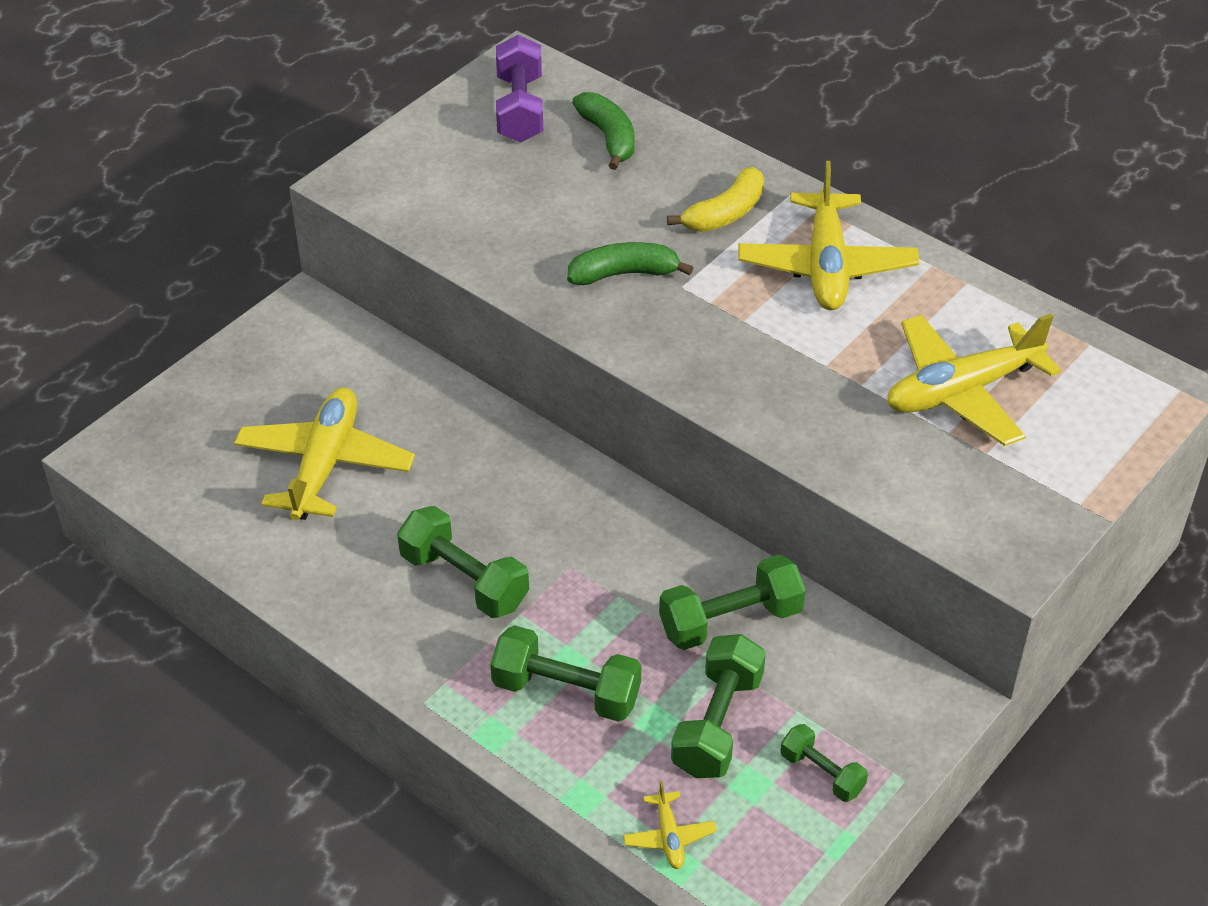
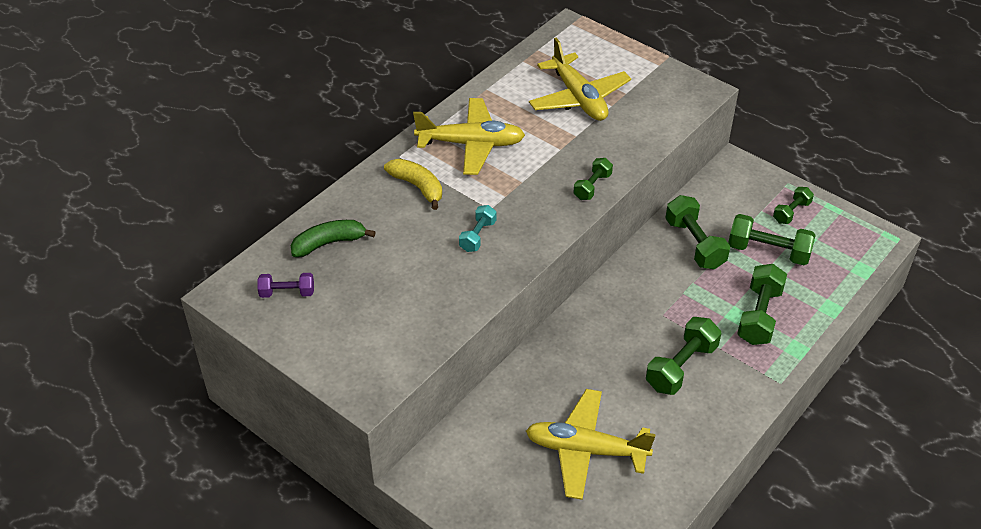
camera: 90 degrees left, 0 degrees up
purple dumbbell [496,35,543,143] -> purple dumbbell [257,273,314,298], size x0.59
green banana [567,242,693,285] -> turquoise dumbbell [459,205,497,252]
yellow plane [623,780,717,869] -> none
none -> green dumbbell [573,158,613,200]

